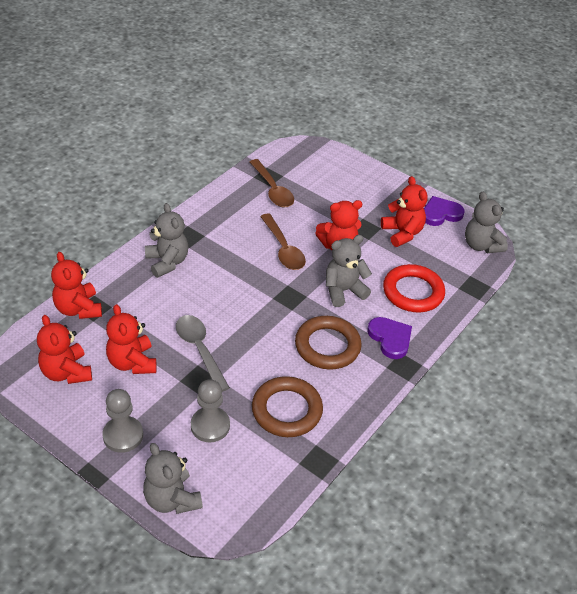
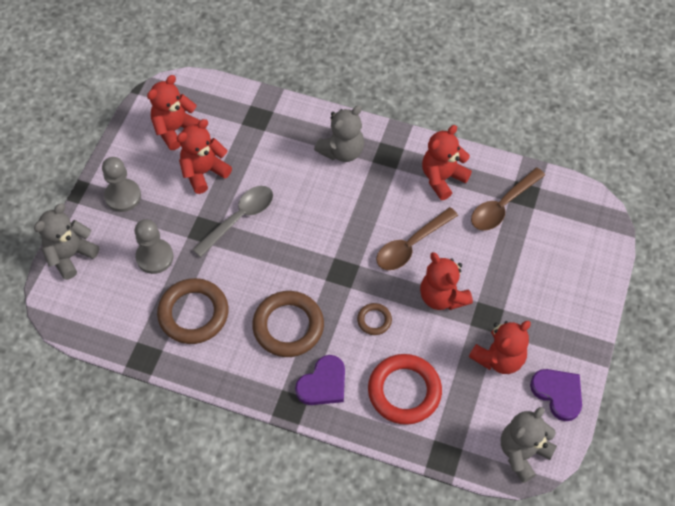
camera: 75 degrees right, 15 degrees up
red teddy bear [51,252,102,319] -> red teddy bear moved to [422,125,472,200]
grey teddy bear [326,235,372,307] -> brown ring [357,303,392,335]

